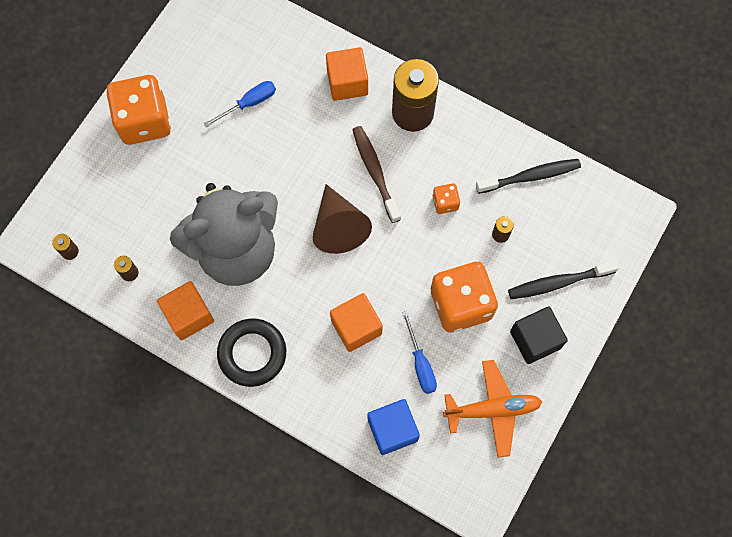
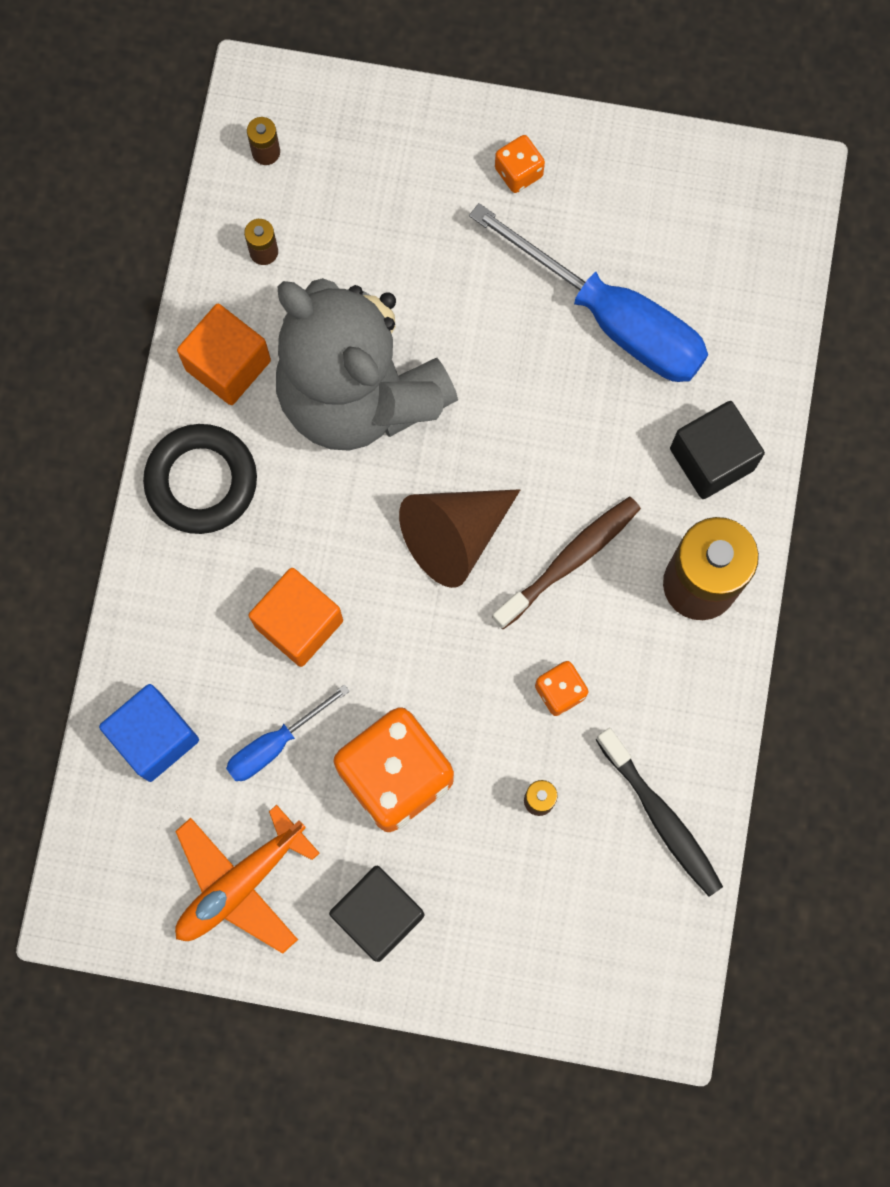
camera: 70 degrees right, 5 degrees up
orange dice [107,75,171,145] -> orange dice [495,135,545,193], size x0.45
blue screwdriver [204,81,276,127] -> blue screwdriver [469,203,708,382], size x2.01
orange cube [326,47,368,101] -> black cube [670,401,765,499]
orange plane [443,360,542,458] -> orange plane turned 75 degrees clockwise [175,805,320,954]
black toothbrush [508,260,619,299] -> none

